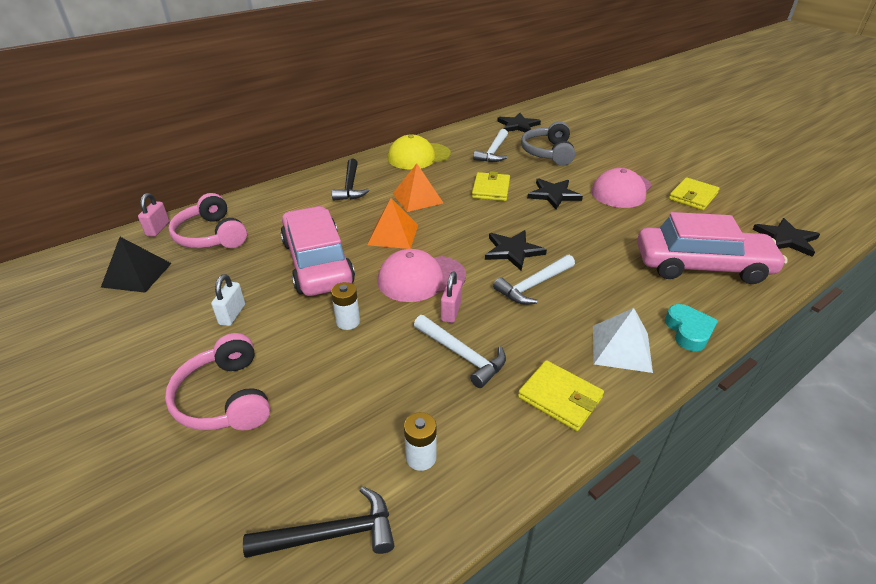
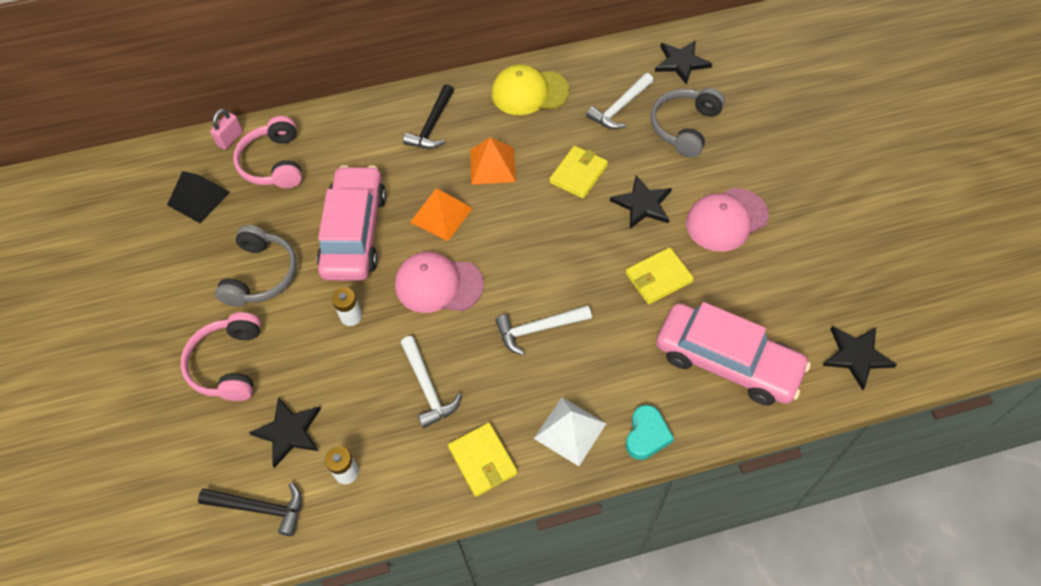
camera: 25 degrees right, 20 degrees up
white padlock [211,274,245,326] -> grey headphones [215,225,297,307]
pink padlock [441,271,462,323] -> none
black star [485,230,547,270] -> black star moved to [249,397,321,468]
yellow wallet [669,177,720,210] -> yellow wallet moved to [626,247,694,304]

